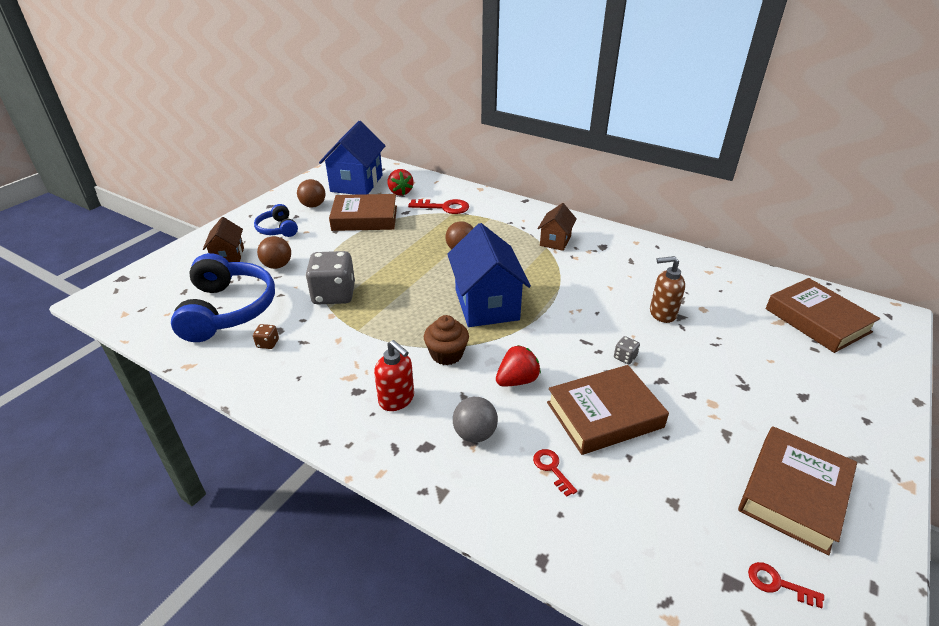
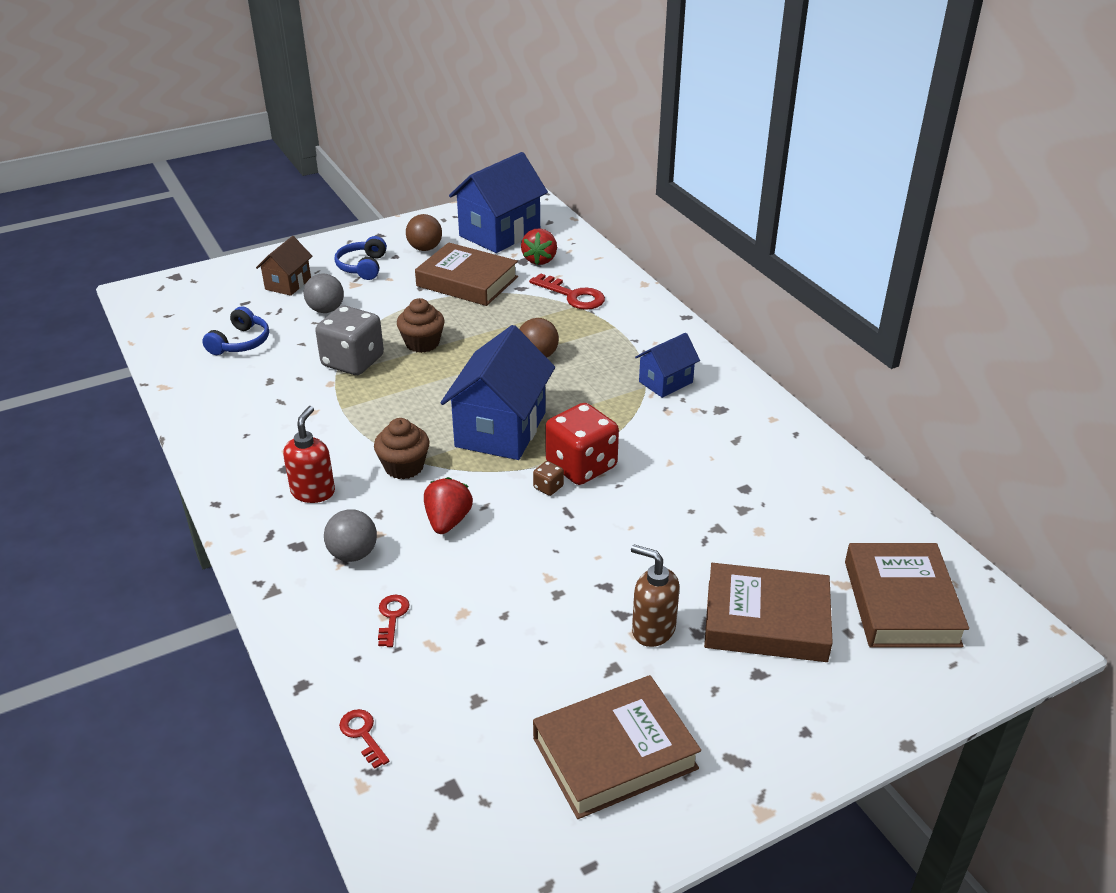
camera: 30 degrees right, 0 degrees up
blue headphones [171,253,275,342] -> blue headphones [202,306,269,355], size x0.52
brown dice [253,324,279,349] -> brown dice moved to [533,461,564,496]
brown ball [257,236,291,269] -> grey ball [304,274,344,313]
red soap dispenser [374,340,414,411] -> red soap dispenser turned 150 degrees counterclockwise [283,406,335,503]
red strawberry [496,345,541,386] -> red strawberry turned 75 degrees counterclockwise [424,477,473,534]
brown house [537,203,577,251] -> blue house [635,333,700,398]
brown book [547,365,669,455] -> brown book moved to [704,563,833,662]
grey dice [614,336,640,364] -> none
brown soap dispenser [650,256,685,323] -> brown soap dispenser moved to [631,544,679,647]
red key [748,562,824,608] -> red key moved to [339,709,389,769]
none -> brown cupcake [397,298,445,353]
none -> red dice [545,403,619,485]

